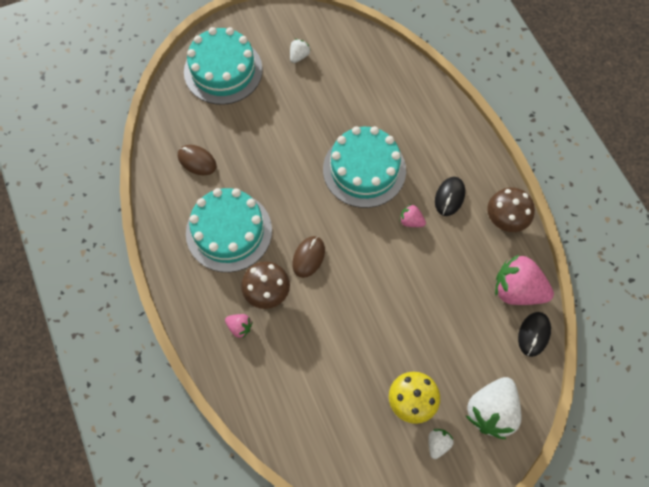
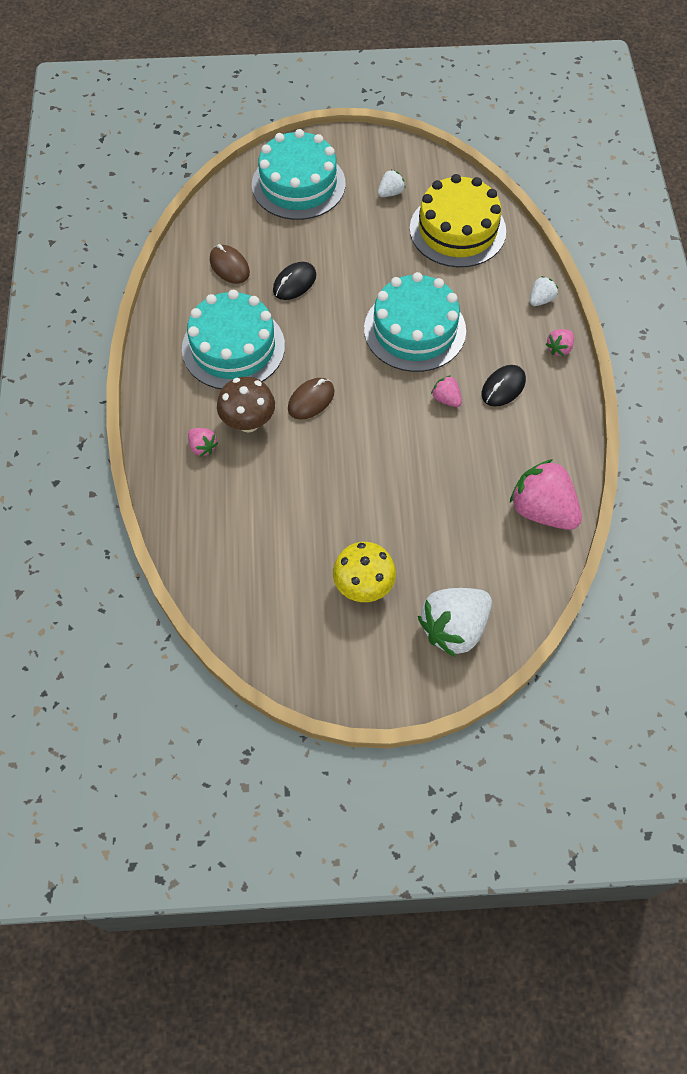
camera: 20 degrees right, 5 degrees down
white strawberry [428,429,454,459] -> white strawberry moved to [530,276,558,306]
brown mushroom [487,187,535,232] -> none
black mouse [518,312,551,357] -> black mouse moved to [273,262,316,300]
none -> yellow cake [410,174,506,267]
none -> pink strawberry [546,329,574,356]

